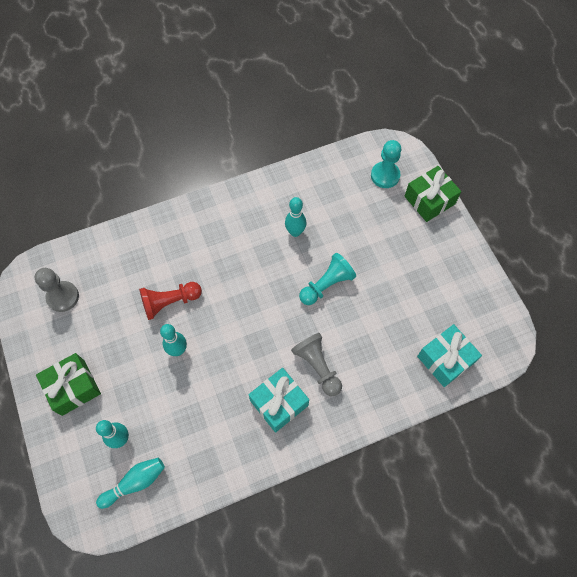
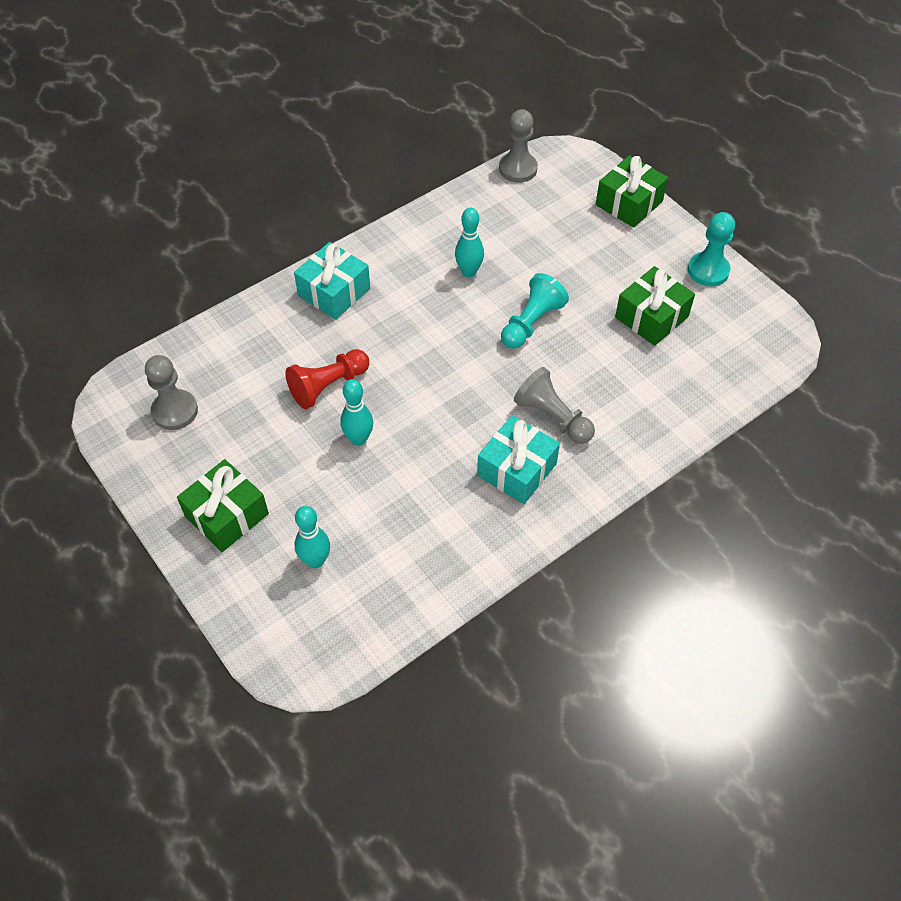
camera: 15 degrees left, 10 degrees down
turquoise bowling pin [96,458,165,509] -> none
turquoise pawn [371,140,401,188] -> turquoise pawn moved to [688,212,735,286]
turquoise gift [417,324,482,387] -> turquoise gift moved to [294,242,370,320]
none -> grey pawn [499,109,538,182]
none -> green gift [615,266,695,346]

